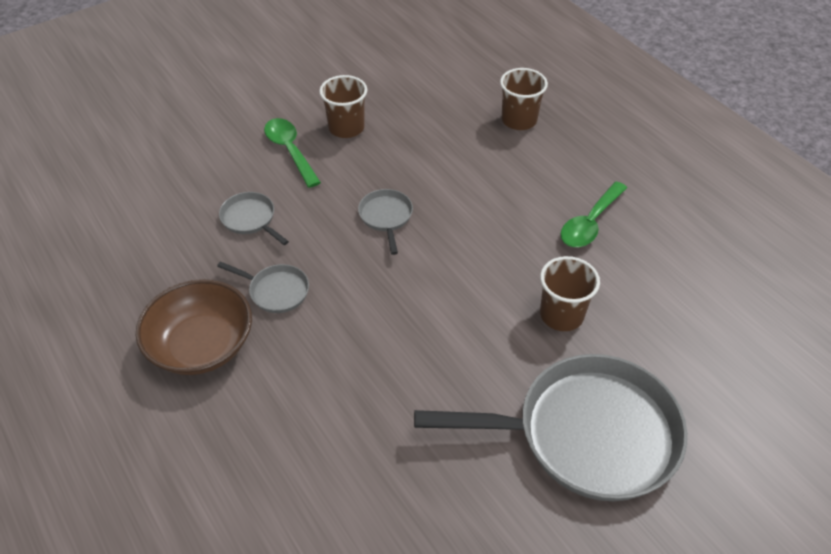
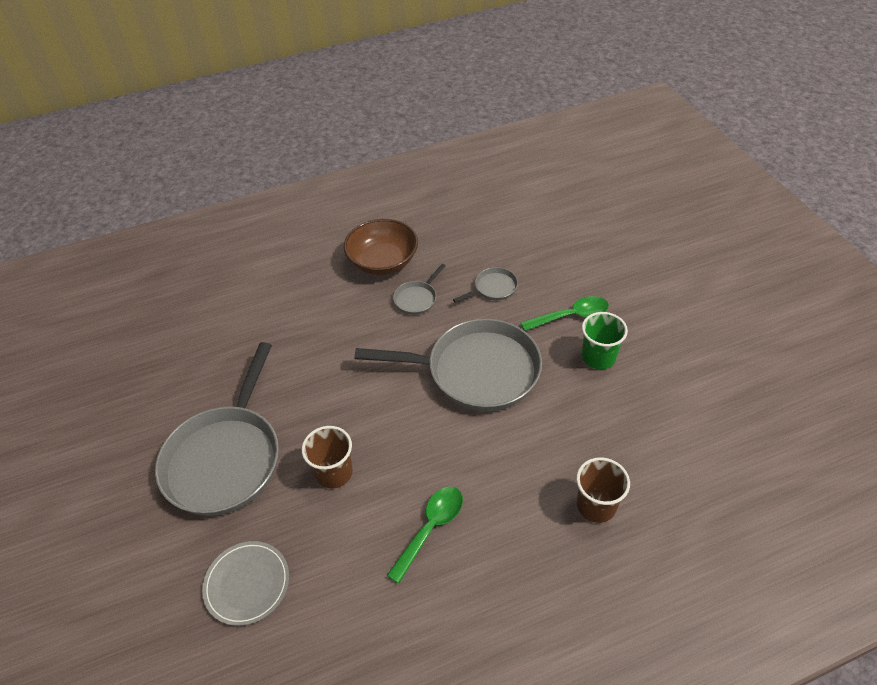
camera: 105 degrees right, 0 degrees up
brown cup [319,75,367,138] -> green cup [582,312,628,369]
grey pan [358,189,413,255] -> grey pan [355,318,542,411], size x2.36
green spoon [561,182,627,247] -> green spoon turned 75 degrees clockwise [387,487,463,584]
none -> grey plate [202,541,289,626]

